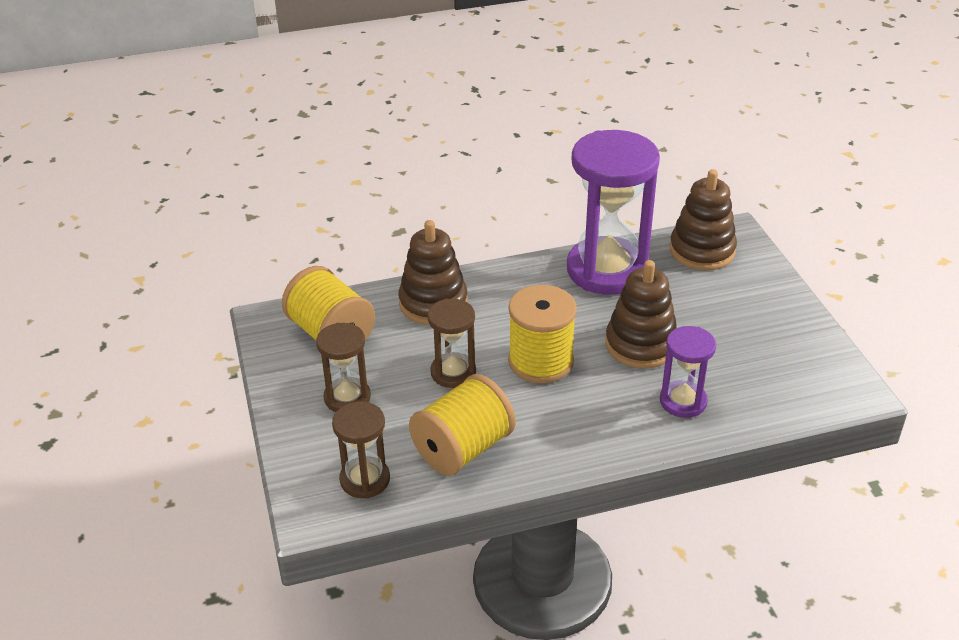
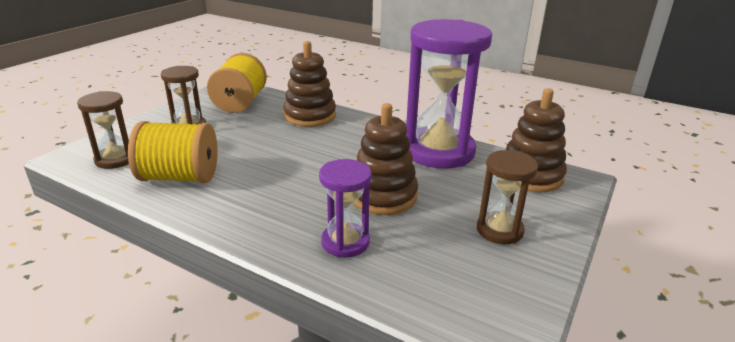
camera: 45 degrees right, 10 degrees down
brown hourglass [427,299,476,388] -> brown hourglass moved to [477,150,538,244]
yellow spool [508,285,577,383] -> none

